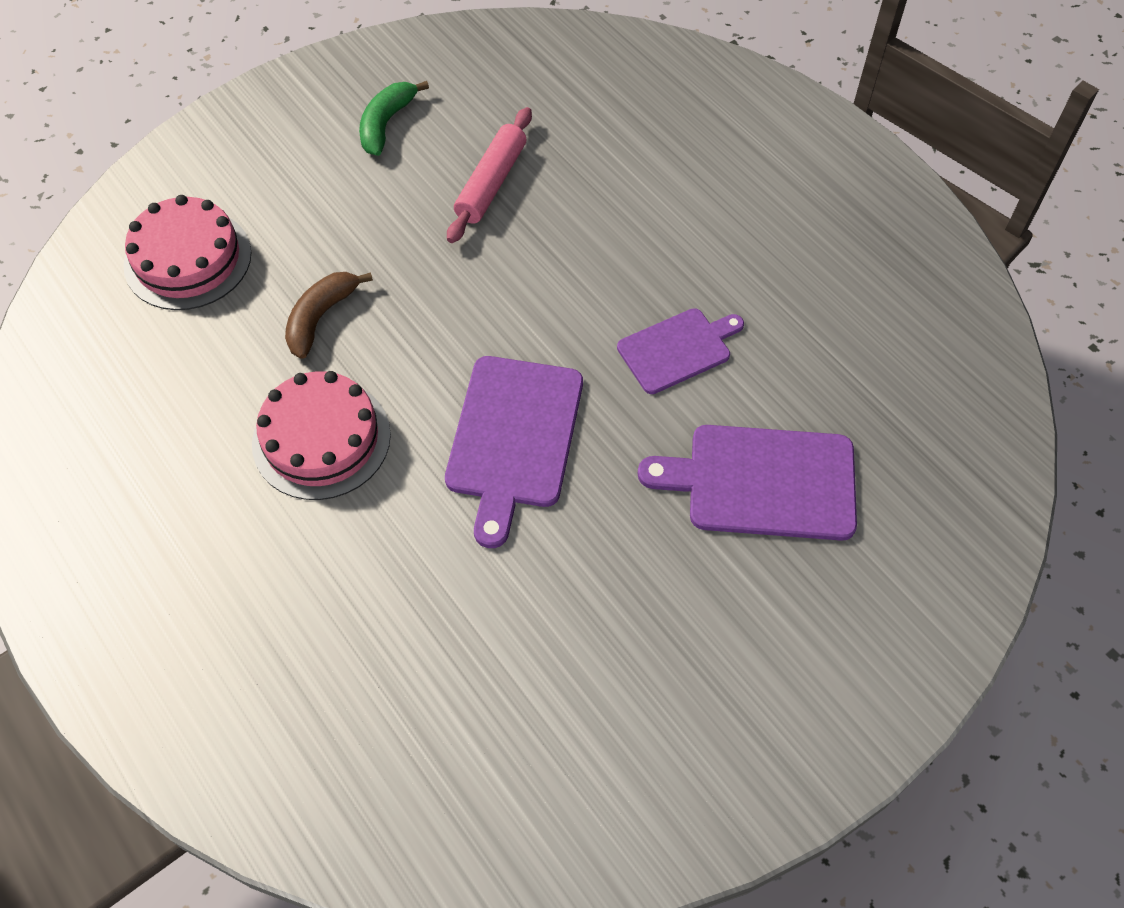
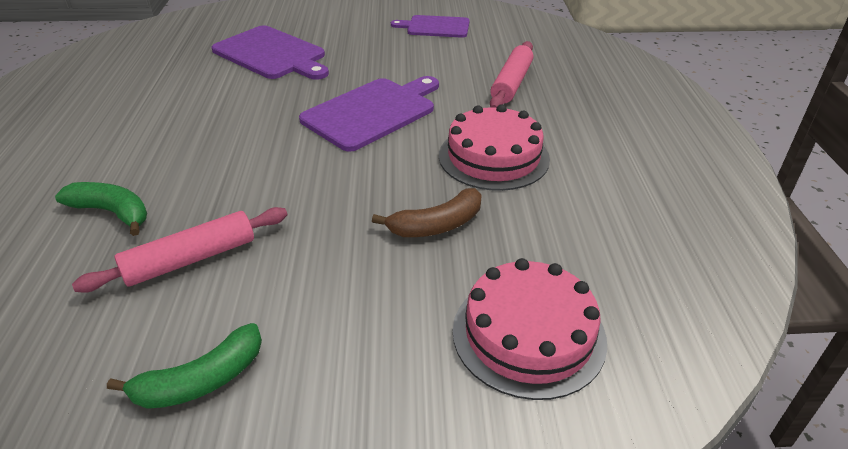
camera: 145 degrees left, 20 degrees down
purple cutting board [617,308,744,394] -> purple cutting board moved to [391,15,470,38]
none -> green banana [55,182,147,236]
none -> pink rolling pin [490,41,533,108]

